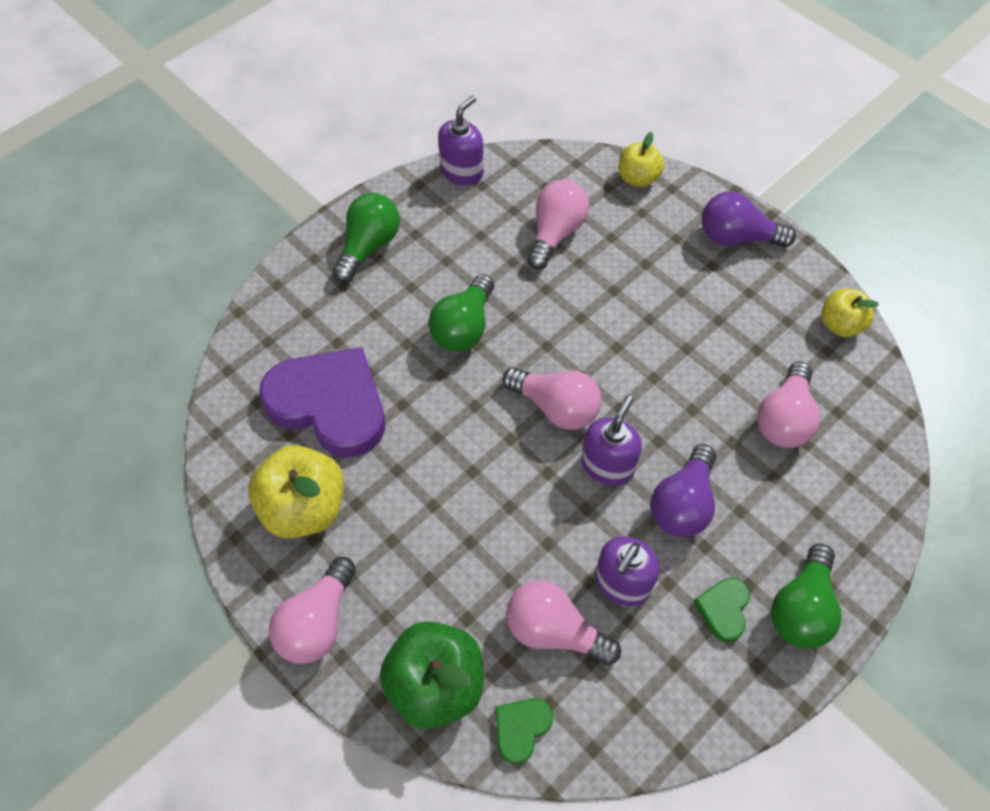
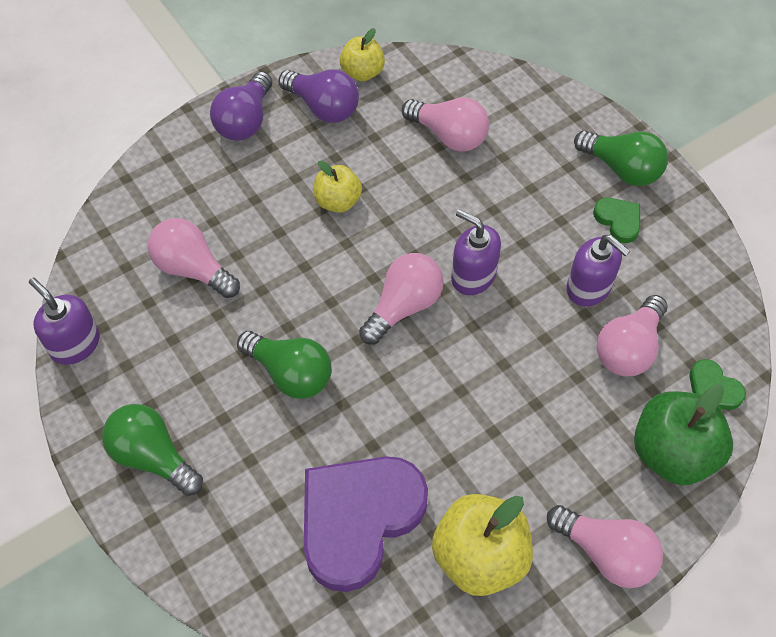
camera: 80 degrees left, 0 degrees up
yellow apple [619,132,664,187] -> yellow apple moved to [314,161,362,213]
purple light bulb [651,444,716,537] -> purple light bulb moved to [278,69,359,123]
green heart [694,578,750,642] -> green heart turned 150 degrees counterclockwise [593,198,640,243]

